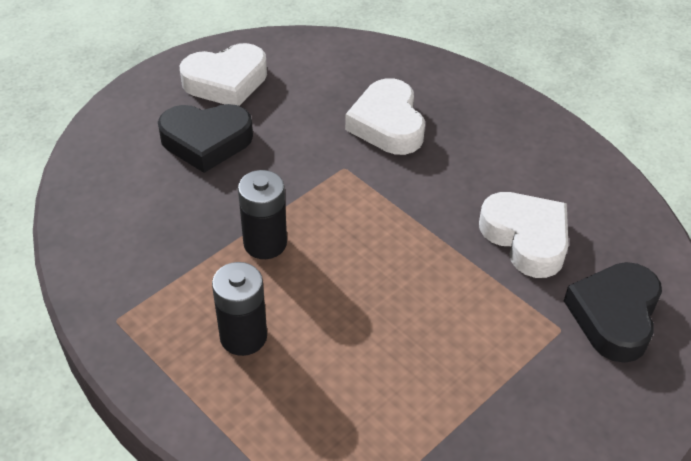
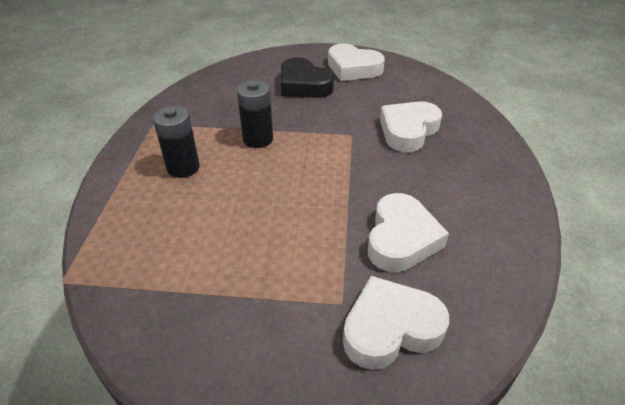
camera: 50 degrees right, 5 degrees down
black heart [564,262,662,363] -> white heart [343,276,449,370]

